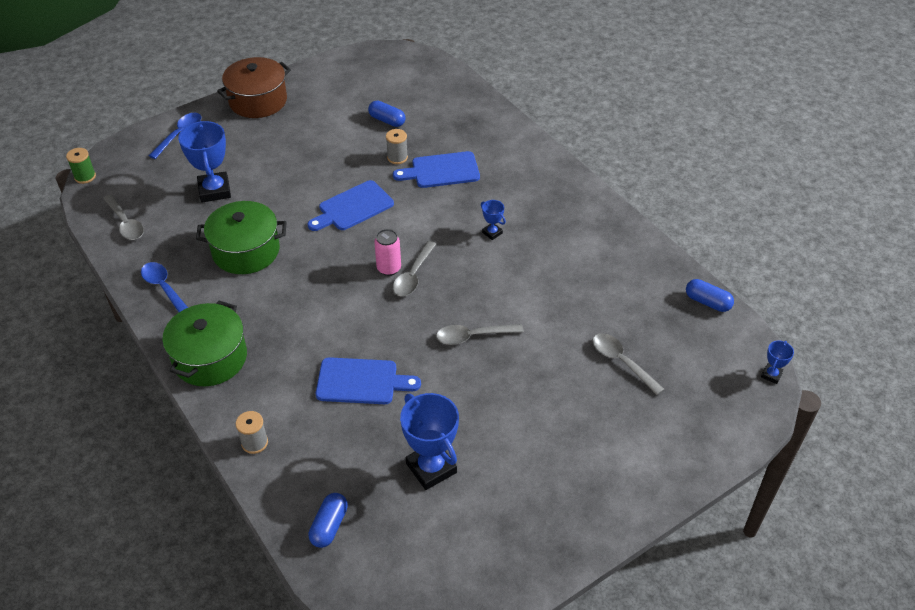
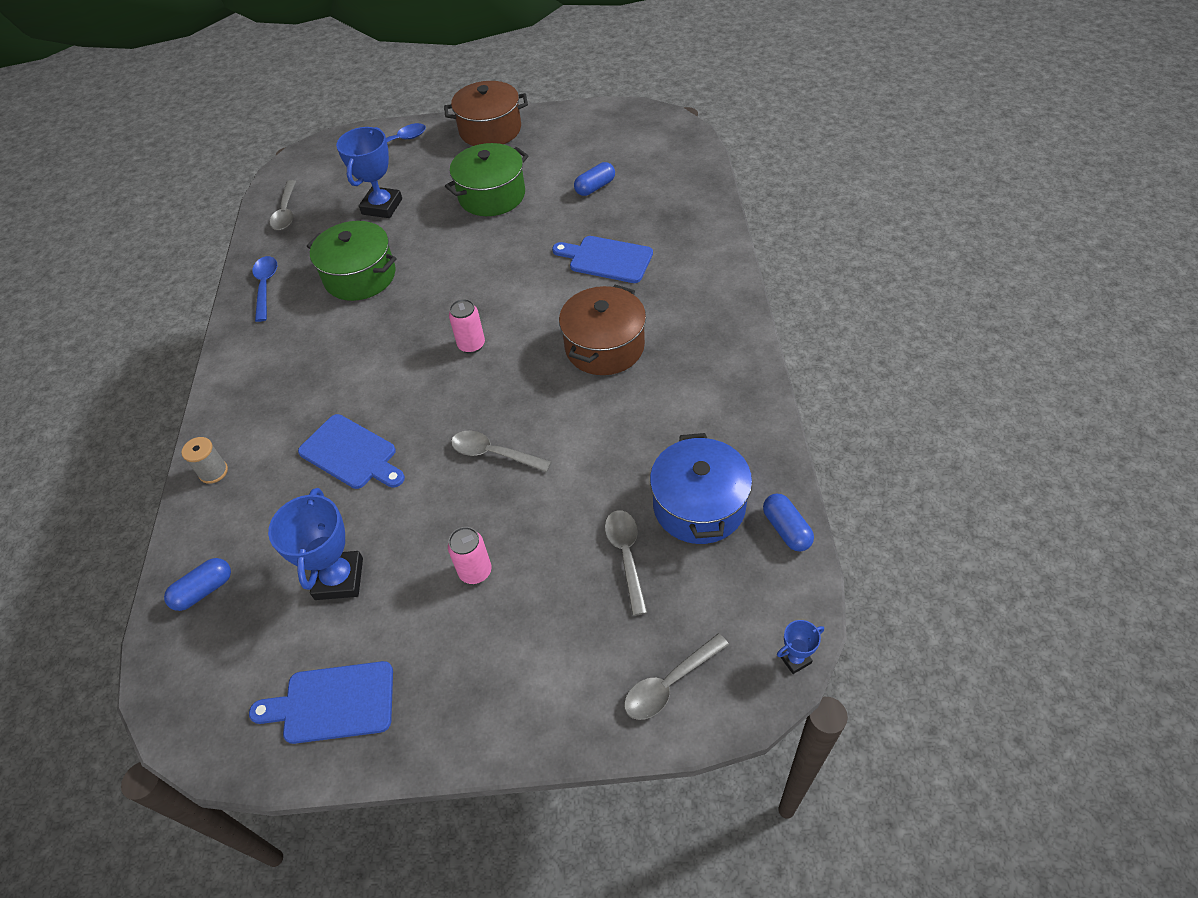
camera: 35 degrees right, 5 degrees up
green spool [66,148,96,184] -> none
green pot [162,301,247,386] -> green pot moved to [445,143,529,216]
blue cutting board [308,180,394,231] -> blue cutting board moved to [249,661,393,744]
blue capsule [368,100,406,127] -> blue capsule turned 75 degrees clockwise [574,162,615,196]
grey spool [386,129,408,164] -> none
grey spoon [393,241,436,296] -> grey spoon moved to [624,633,729,720]
blue trophy [481,200,506,240] -> brown pot [559,285,646,375]
none -> pink can [448,527,492,584]
none -> blue pot [650,433,752,544]

